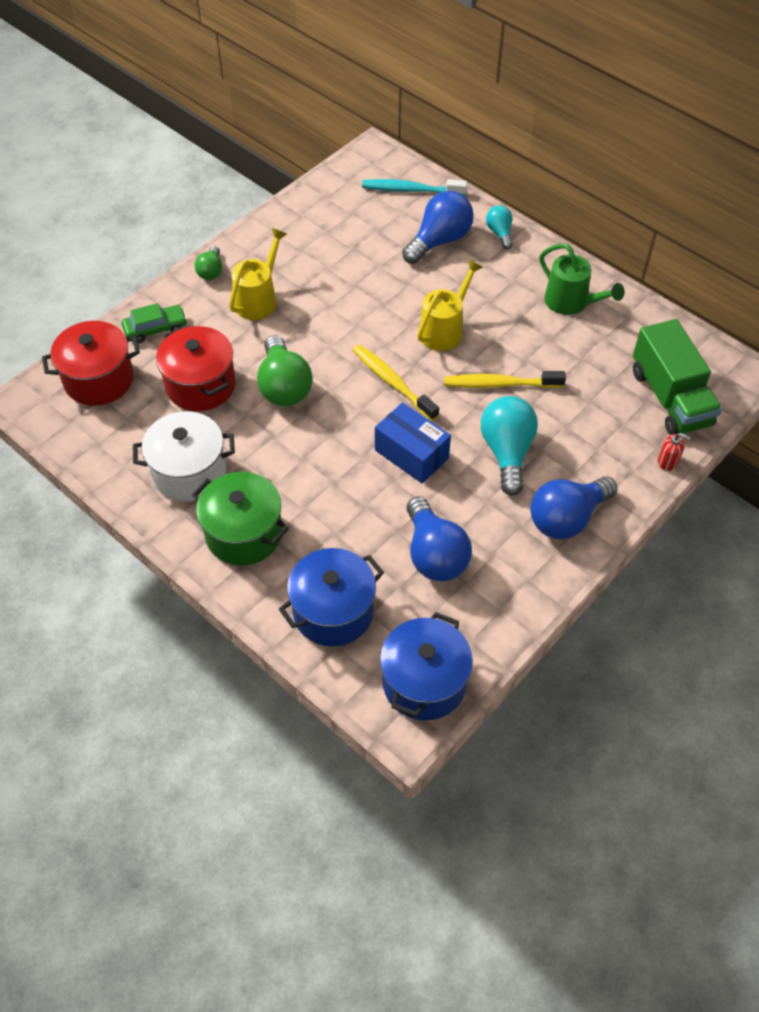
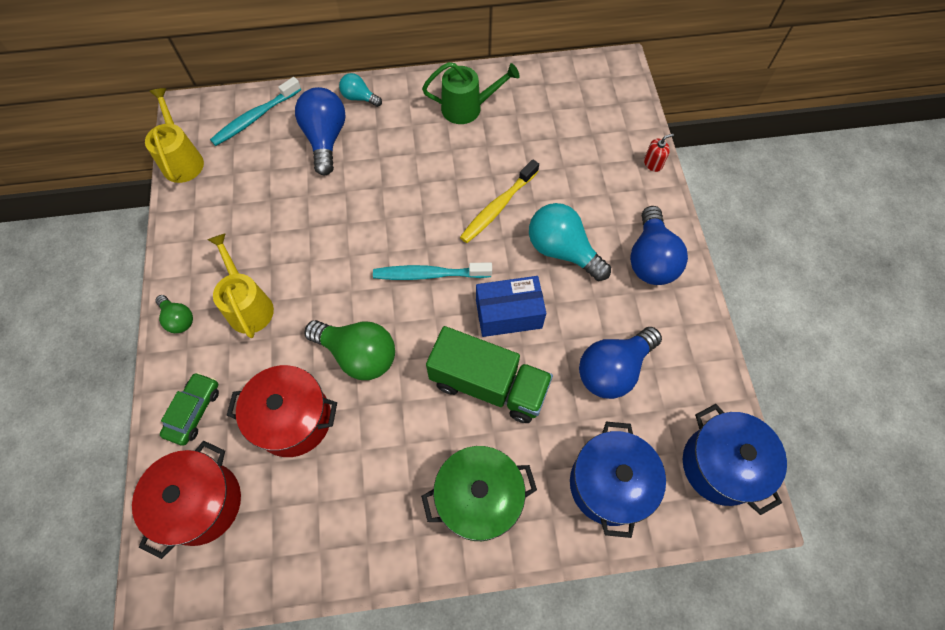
camera: 50 degrees left, 10 degrees up
white pot [133,411,235,502] -> none
yellow toothbrush [353,345,439,421] -> turquoise toothbrush [373,262,492,280]
blue light bulb [407,496,472,582] -> blue light bulb turned 120 degrees clockwise [579,327,662,399]
yellow watering can [417,259,483,351] -> yellow watering can moved to [145,88,204,183]
green truck [633,319,722,435] -> green truck moved to [426,326,553,423]

